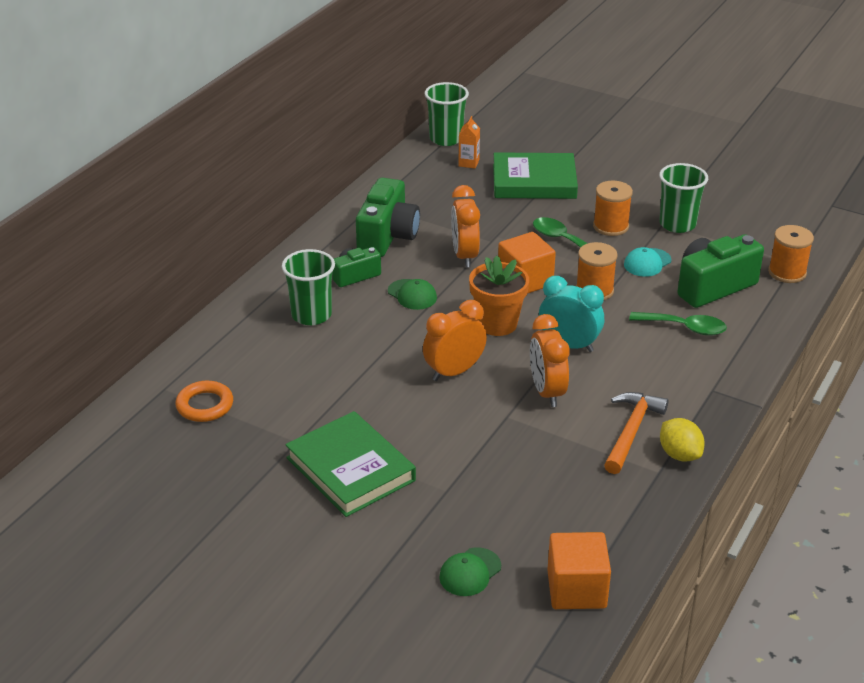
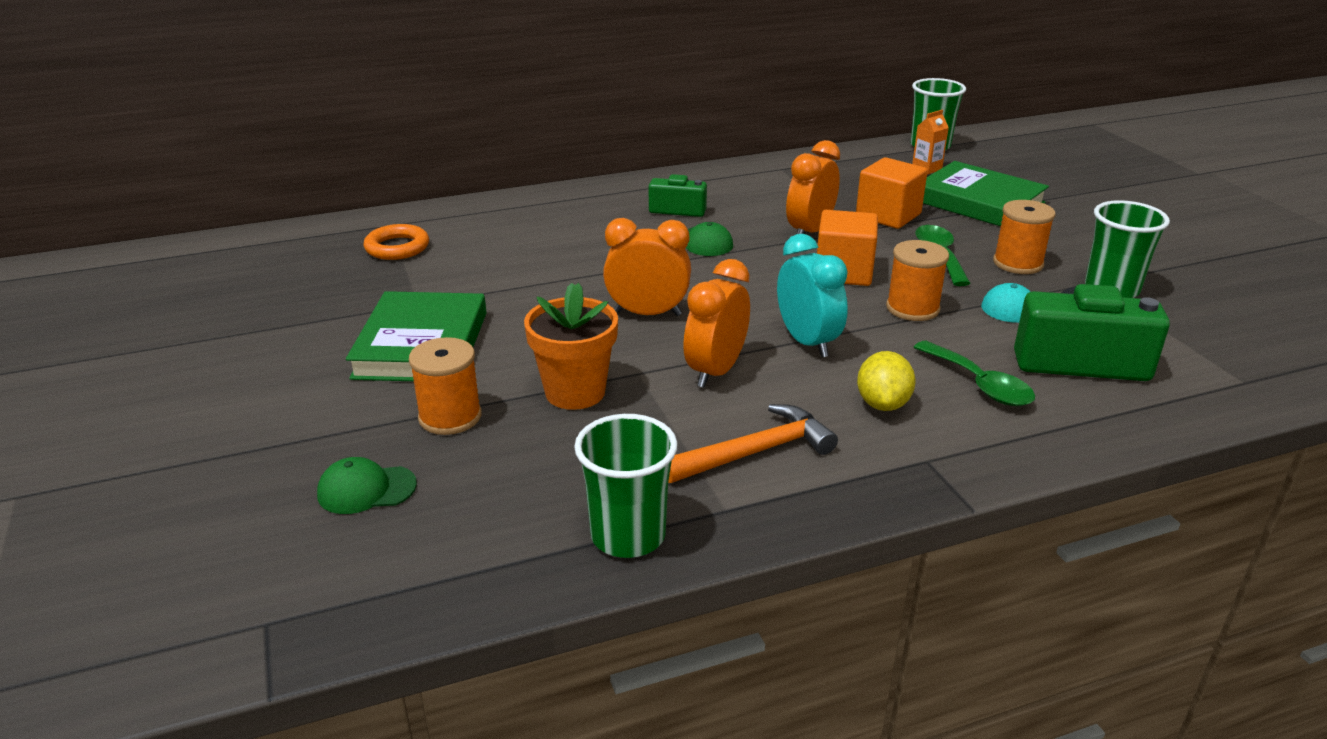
camera: 40 degrees right, 5 degrees down
green cup [282,249,335,325] -> green cup moved to [574,414,677,558]
green camera [356,178,420,257] -> none
orange flower pot [469,255,529,336] -> orange flower pot moved to [524,283,618,410]
orange cube [547,532,611,609] -> orange cube moved to [856,157,928,229]
yellow lemon [660,418,705,461] -> yellow lemon moved to [857,351,916,411]
orange spool [768,225,814,283] -> orange spool moved to [409,337,482,435]

